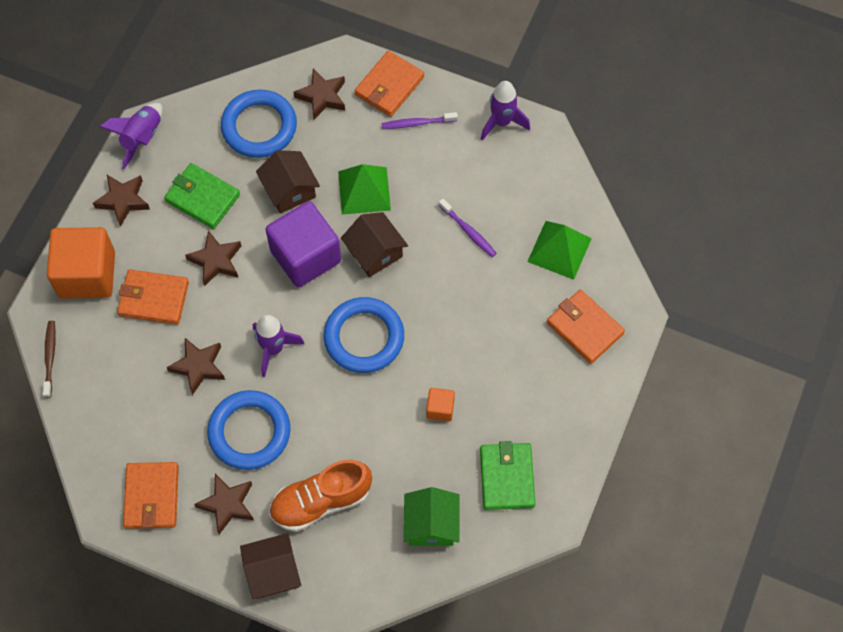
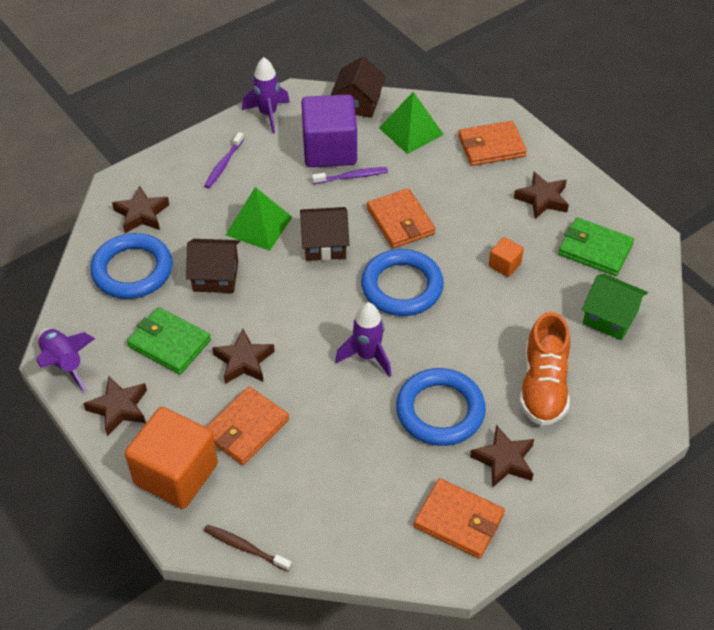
camera: 60 degrees left, 15 degrees down
green wallet [164,163,240,229] -> green wallet turned 60 degrees clockwise [127,307,211,375]
brown star [167,338,225,395] -> brown star moved to [514,172,569,219]
brown house [240,533,301,599] -> brown house moved to [331,56,386,118]
purple cube [265,201,341,287] -> purple cube moved to [301,94,357,167]
orange wallet [354,51,424,117] -> orange wallet moved to [367,188,436,248]

